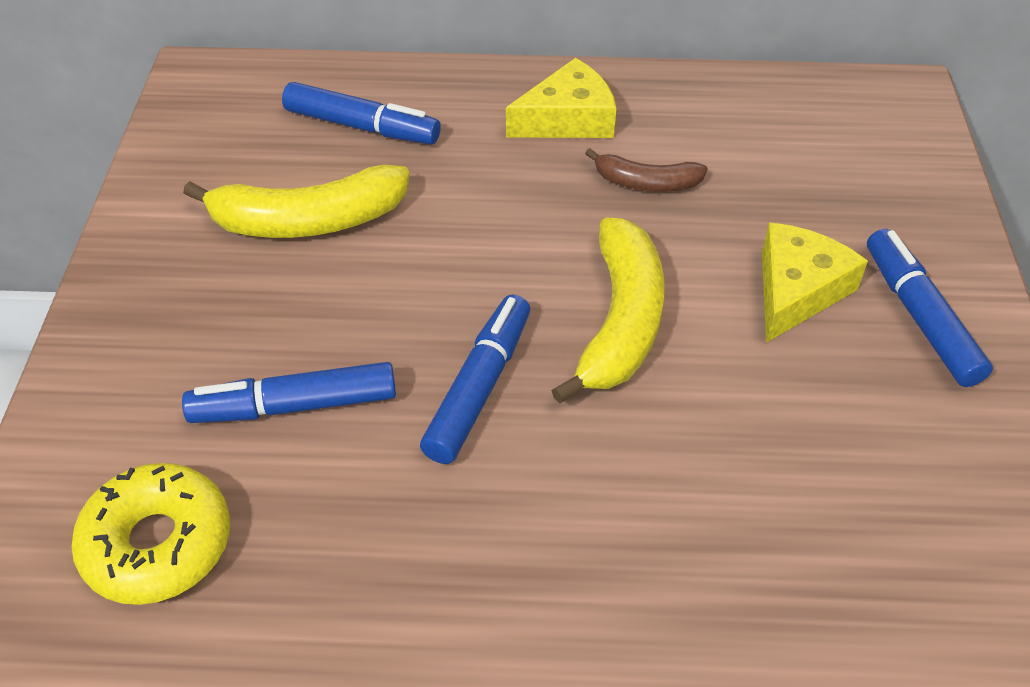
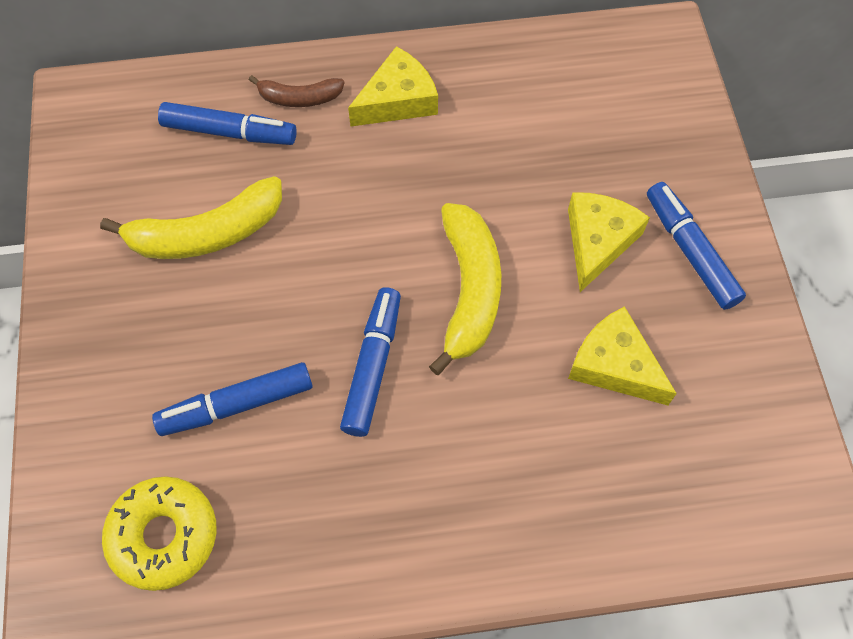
camera: 10 degrees left, 15 degrees up
brown banana [585,148,708,192] -> brown banana moved to [249,75,344,107]
none -> yellow cheese [568,306,677,405]

